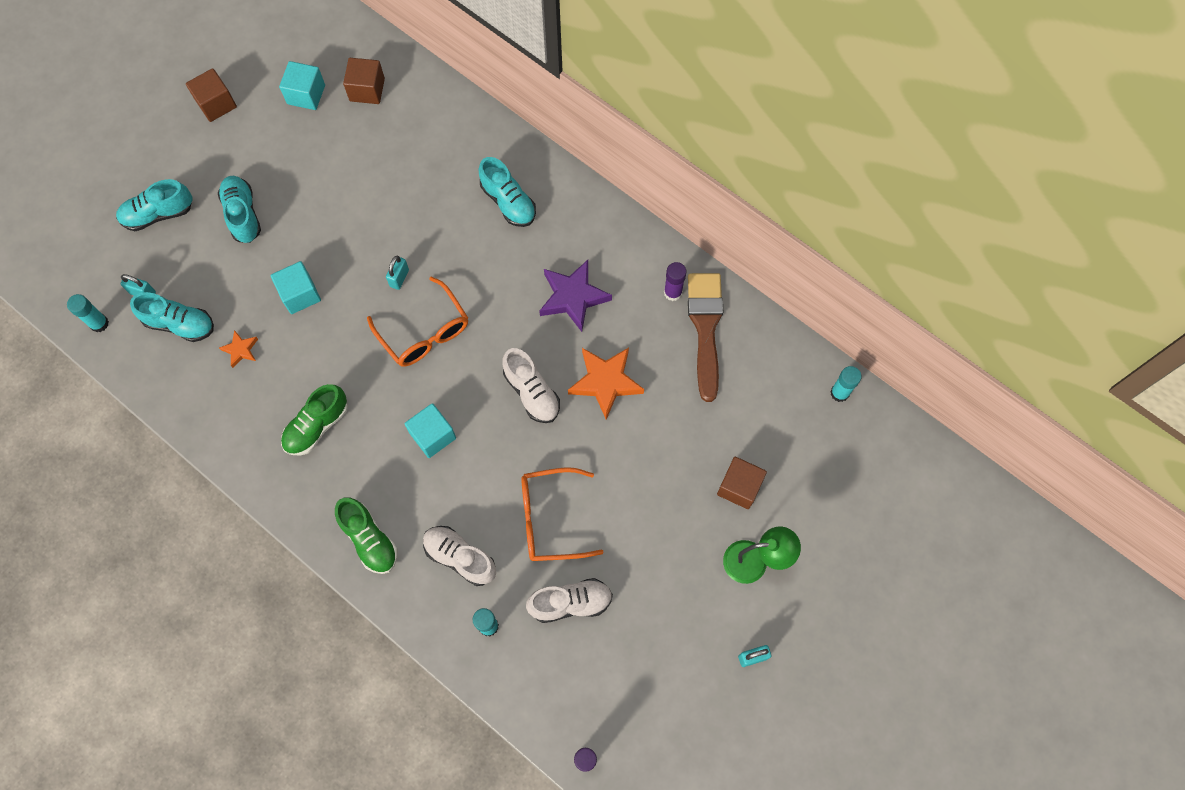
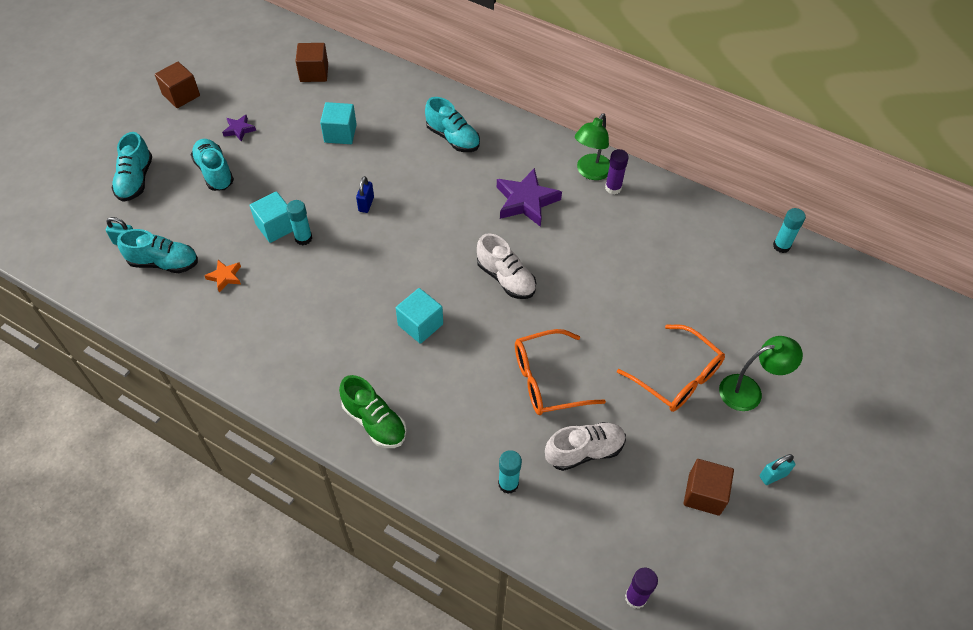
camera: 10 degrees left, 15 degrees down
turquoise glue stick [67,294,109,332] -> turquoise glue stick moved to [286,200,312,245]
turquoise shoe [116,179,192,231] -> turquoise shoe turned 60 degrees counterclockwise [111,132,152,202]
turquoise cube [279,61,325,110] -> turquoise cube moved to [320,102,357,144]
green shoe [281,384,348,456] -> none
orange glasses [367,277,468,367] -> orange glasses moved to [617,324,725,412]
turquoise padlock [386,256,409,290] -> blue padlock [356,176,374,213]
white shoe [423,526,496,586] -> none
orange star [568,348,644,420] -> none
brown brush [688,273,723,402] -> none
brown cube [717,457,767,509] -> brown cube moved to [683,459,734,516]
none -> purple star [222,115,256,142]
none -> green lamp [575,113,610,180]

